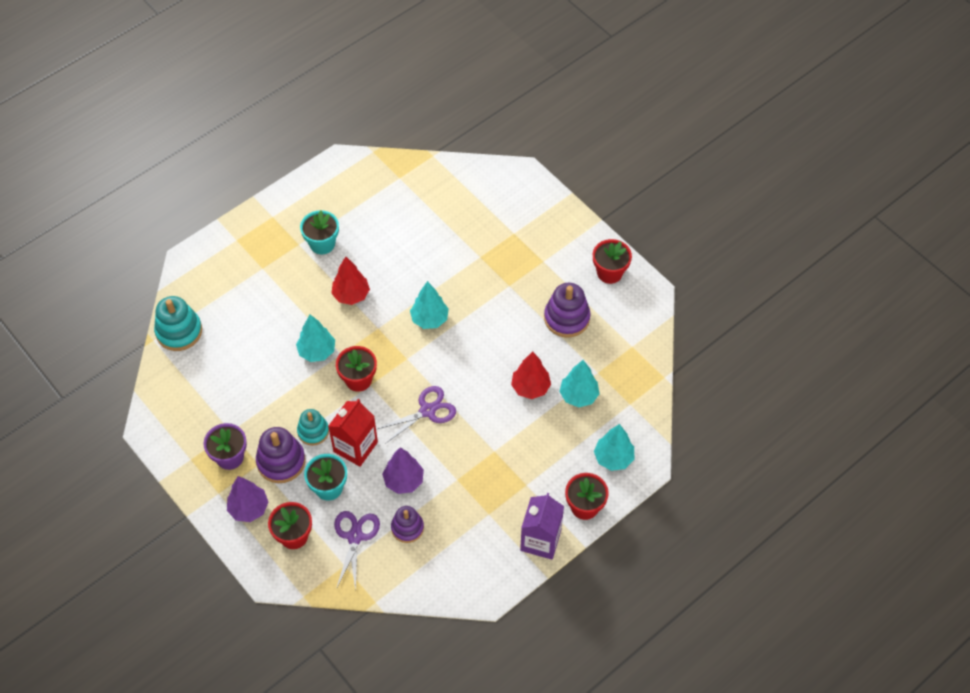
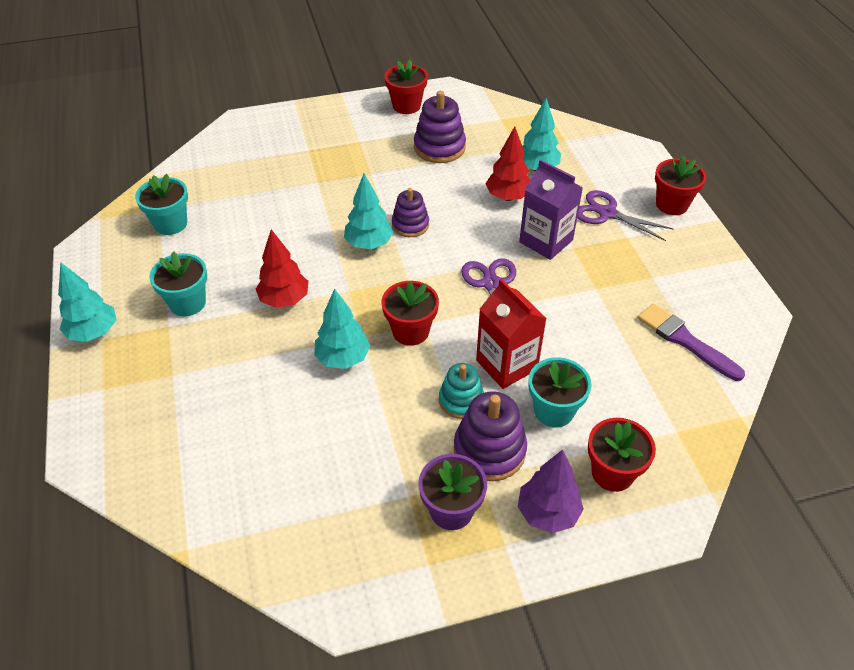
camera: 65 degrees left, 10 degrees down
turquoise stacking toy [154,296,202,351] -> none
purple scissors [334,511,380,591] -> purple scissors moved to [577,190,674,241]
purple tree [382,447,424,494] -> none
purple stacking toy [391,506,424,543] -> purple stacking toy moved to [392,188,429,237]
purple carton [520,493,564,560] -> purple carton moved to [519,159,583,260]
turquoise tree [594,424,634,471] -> turquoise tree moved to [58,262,116,342]
none -> turquoise flower pot [135,174,188,235]
none -> purple brush [638,304,745,381]

